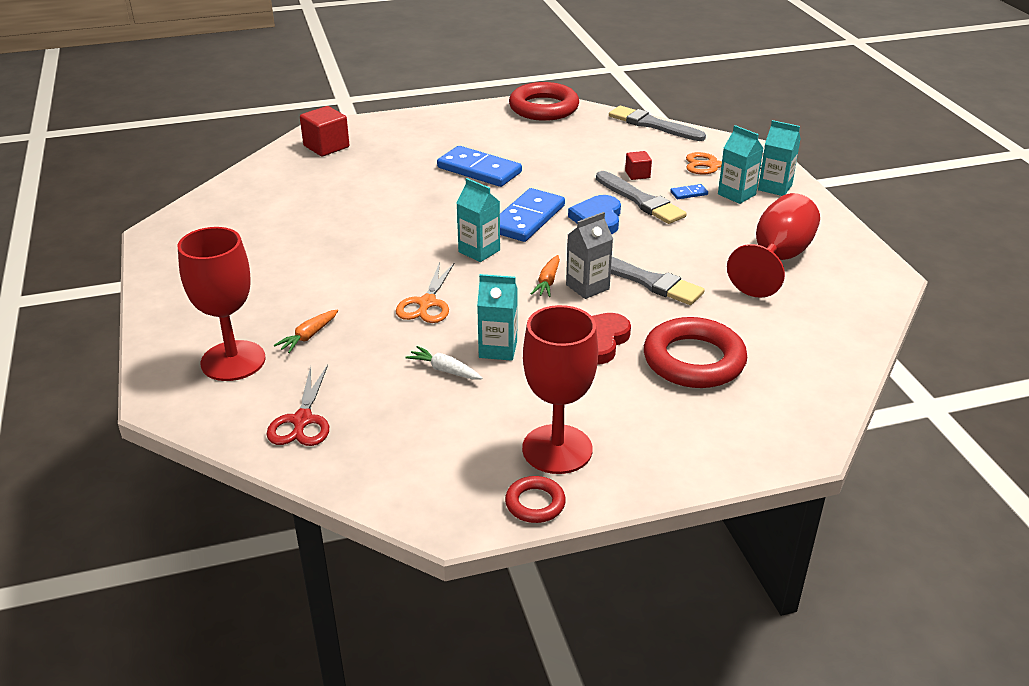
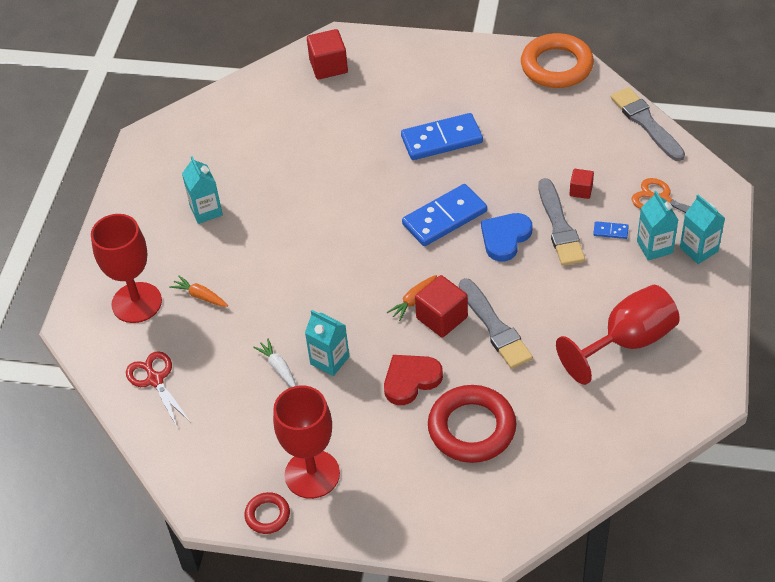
camera: 30 degrees right, 15 degrees up
red scissors [266,365,329,446] -> red scissors turned 120 degrees clockwise [126,351,191,427]
orange carrot [274,309,338,353] -> orange carrot turned 60 degrees clockwise [169,275,228,307]
orange scissors [396,263,454,323] -> none
blue domino [437,146,522,187] -> blue domino turned 75 degrees counterclockwise [401,113,483,160]
turquoise carton [457,178,500,262] -> turquoise carton moved to [182,156,223,224]
red ring [509,82,579,121] -> orange ring [521,33,594,88]
grey carton [566,212,613,299] -> red cube [415,275,468,338]

